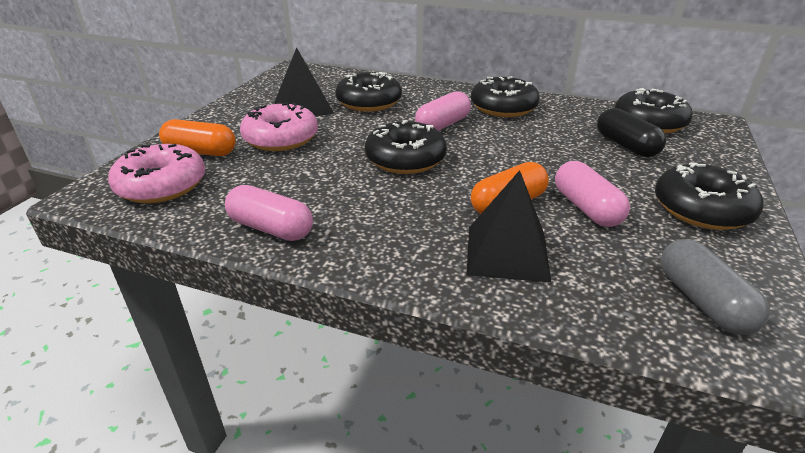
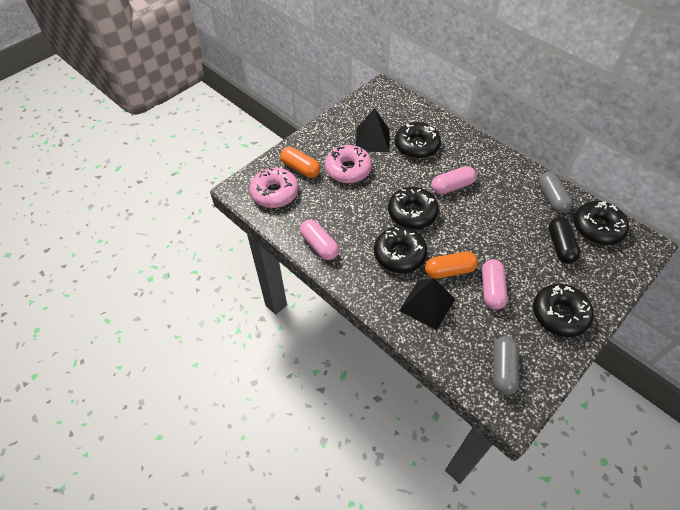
camera: 25 degrees right, 20 degrees up
black donut [471,76,540,117] -> black donut moved to [374,226,428,273]
none -> grey capsule [539,172,573,213]

